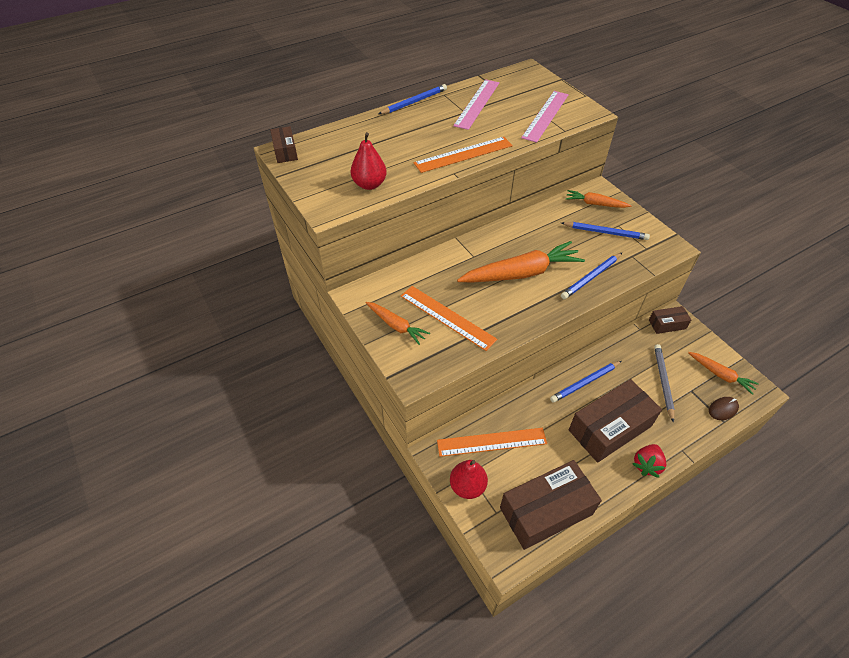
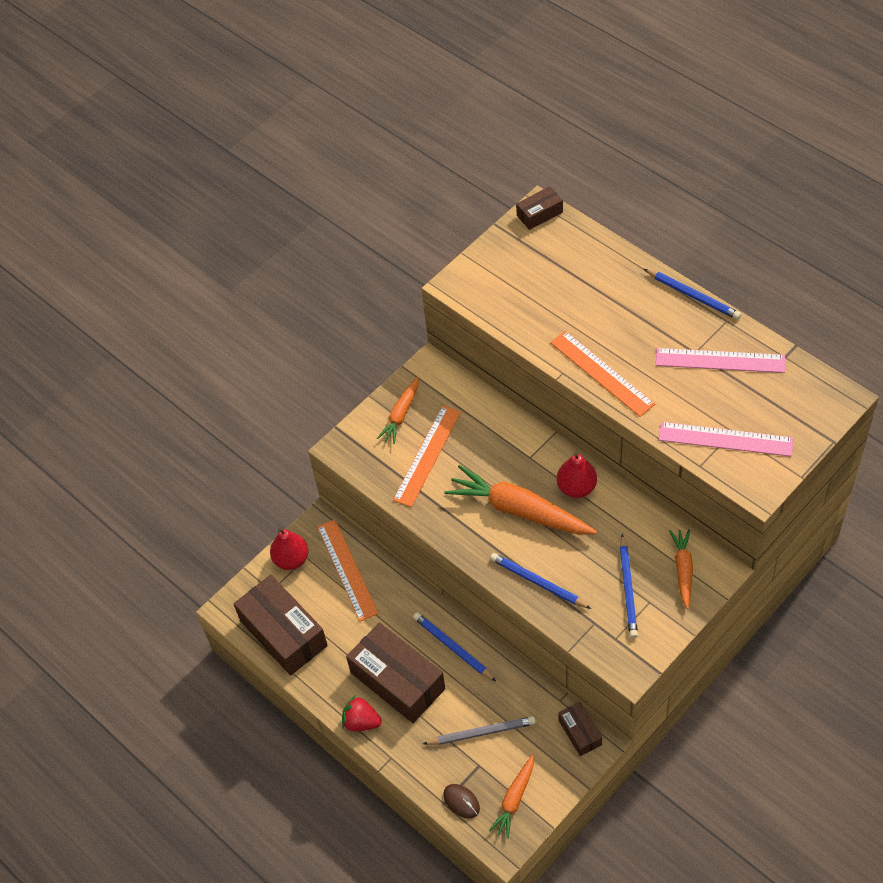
camera: 80 degrees right, 5 degrees up
red pear [350,132,387,190] -> red pear moved to [557,452,597,498]
orange carrot [457,241,585,282] -> orange carrot turned 150 degrees clockwise [444,465,597,534]

